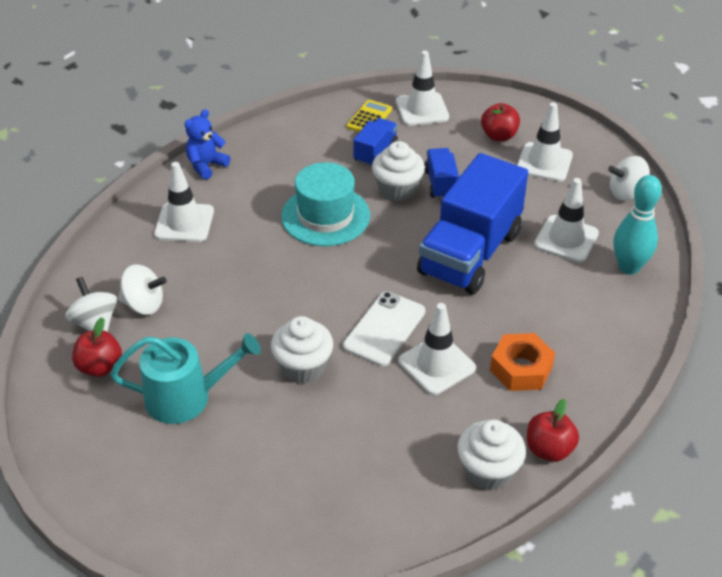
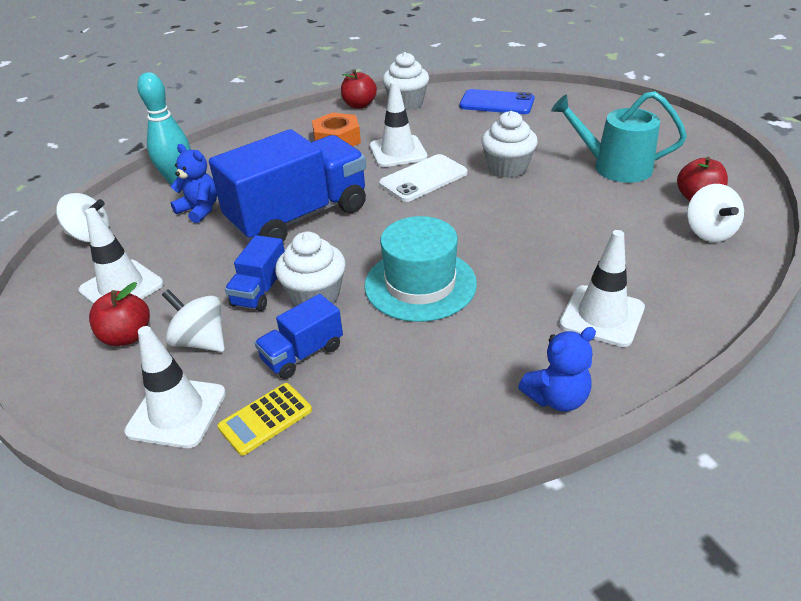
camera: 155 degrees left, 5 degrees down
white spinning top [118,264,167,315] -> white spinning top moved to [162,289,225,352]
white traffic cone [534,178,599,263] -> blue teddy bear [171,144,217,223]
none -> blue phone [460,89,534,114]

